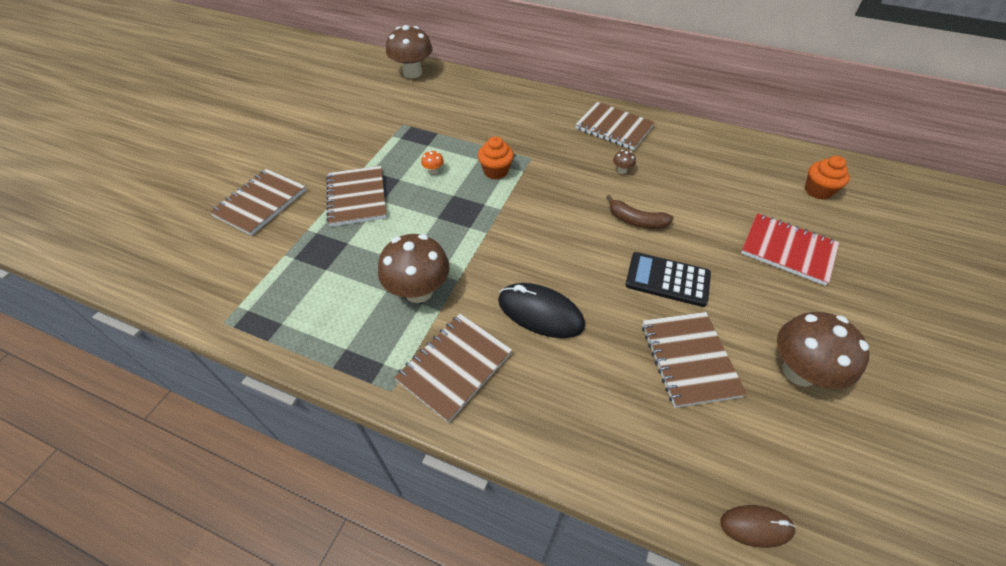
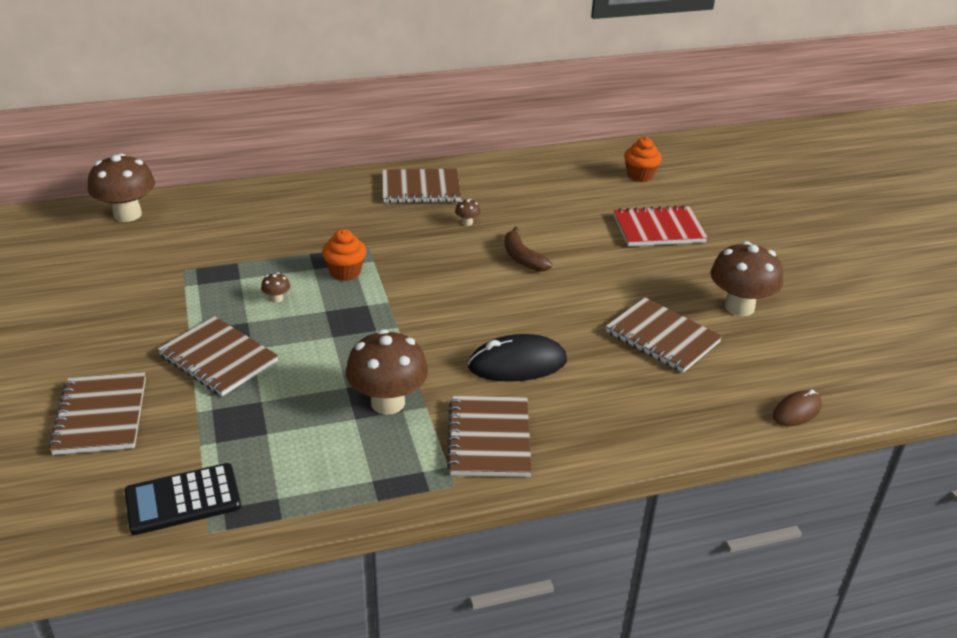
camera: 40 degrees left, 15 degrees down
orange mushroom [421,150,444,174] -> brown mushroom [261,272,290,303]
brown banana [606,195,674,229] -> brown banana turned 75 degrees clockwise [504,227,552,271]
black calculator [626,252,711,307] -> black calculator moved to [125,463,241,535]

